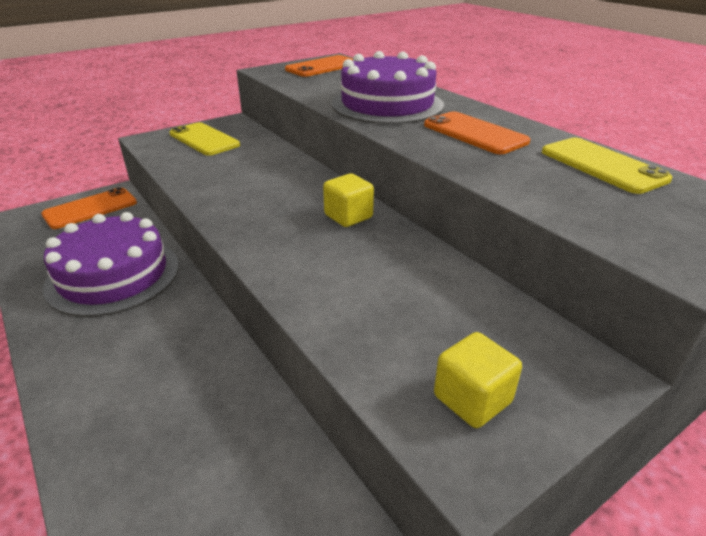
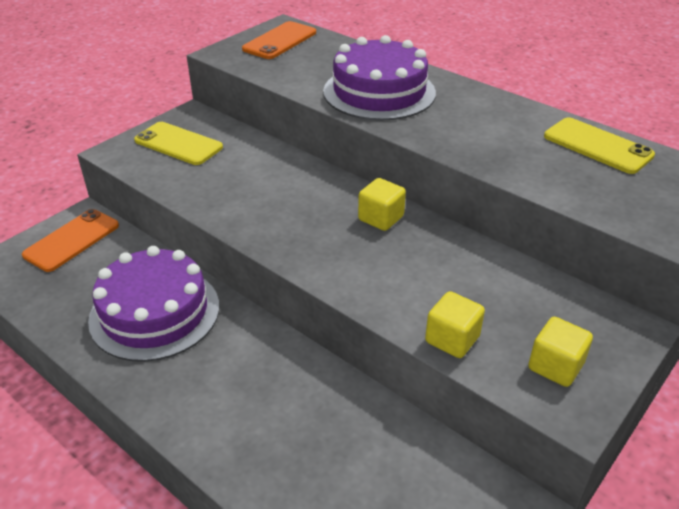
camera: 15 degrees left, 5 degrees up
orange phone [424,111,530,154] -> none
none -> yellow cube [425,291,485,358]

